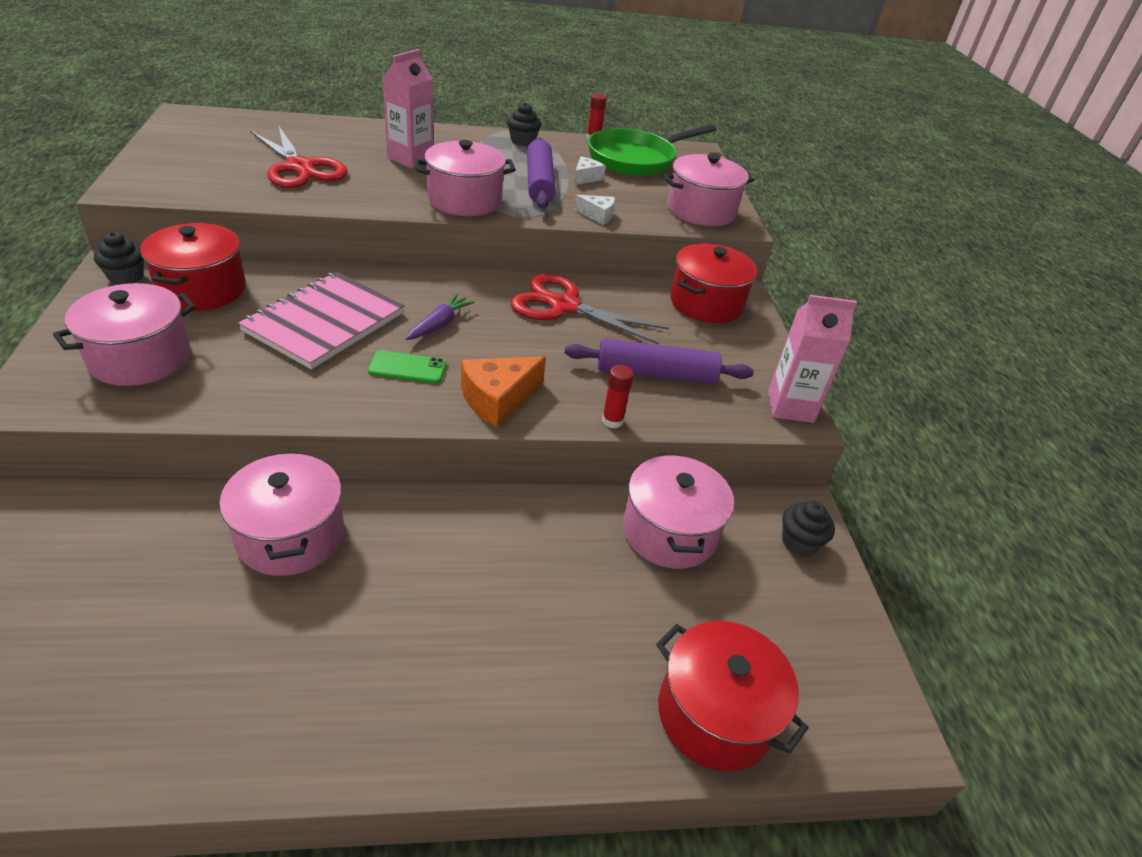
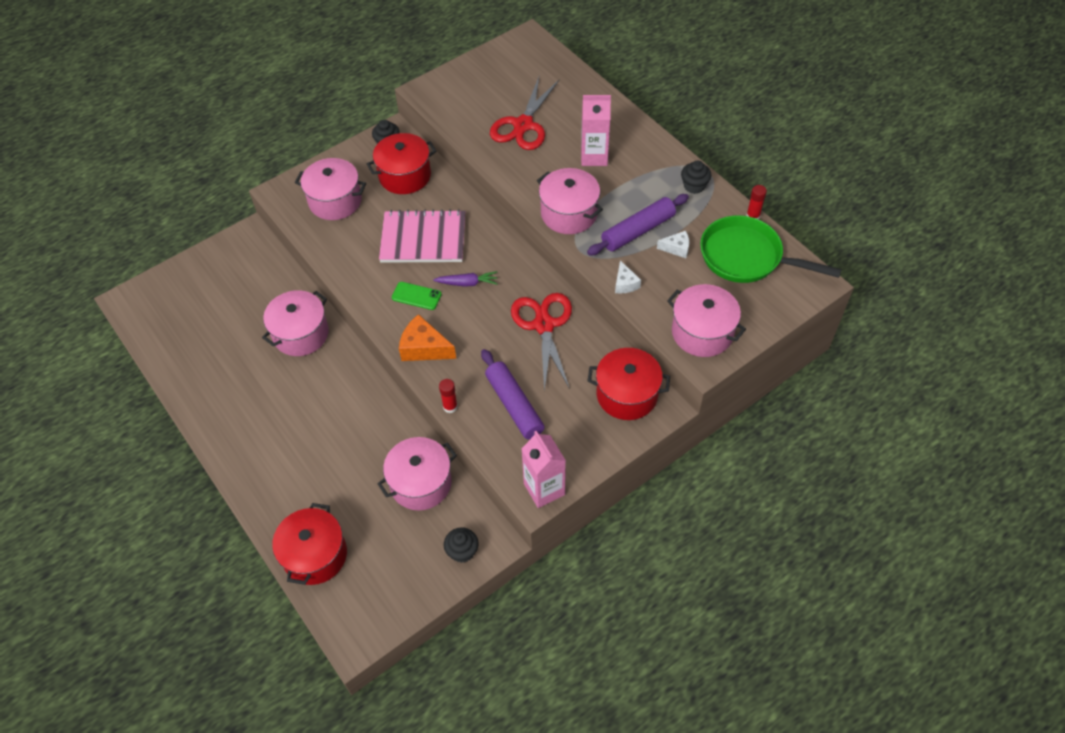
camera: 65 degrees right, 15 degrees up
green phone [368,351,447,384] -> green phone turned 45 degrees counterclockwise [392,282,441,310]

